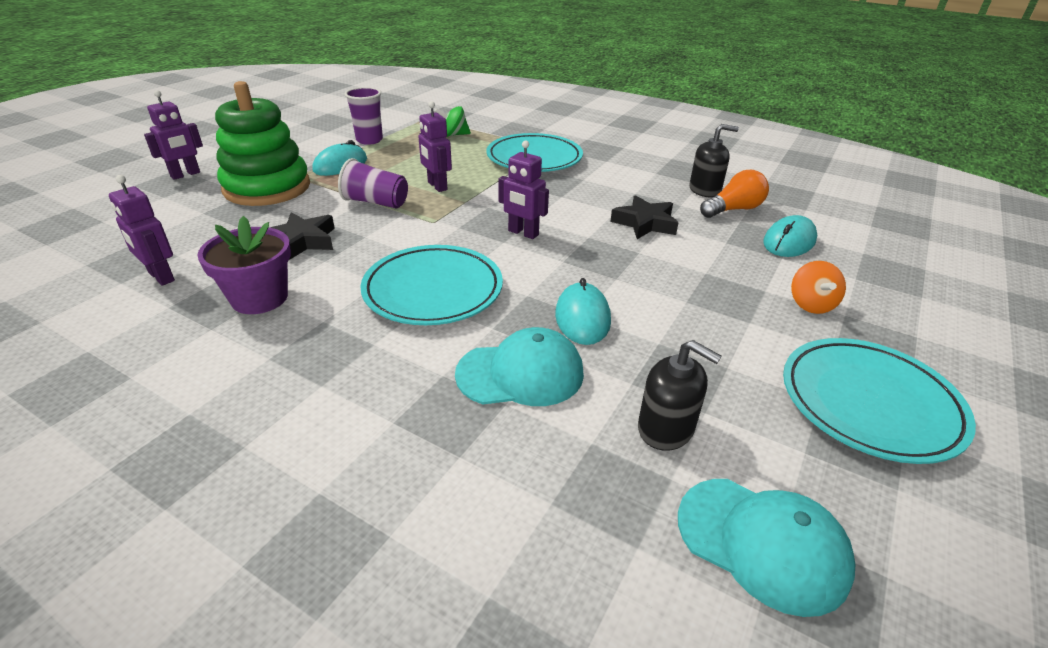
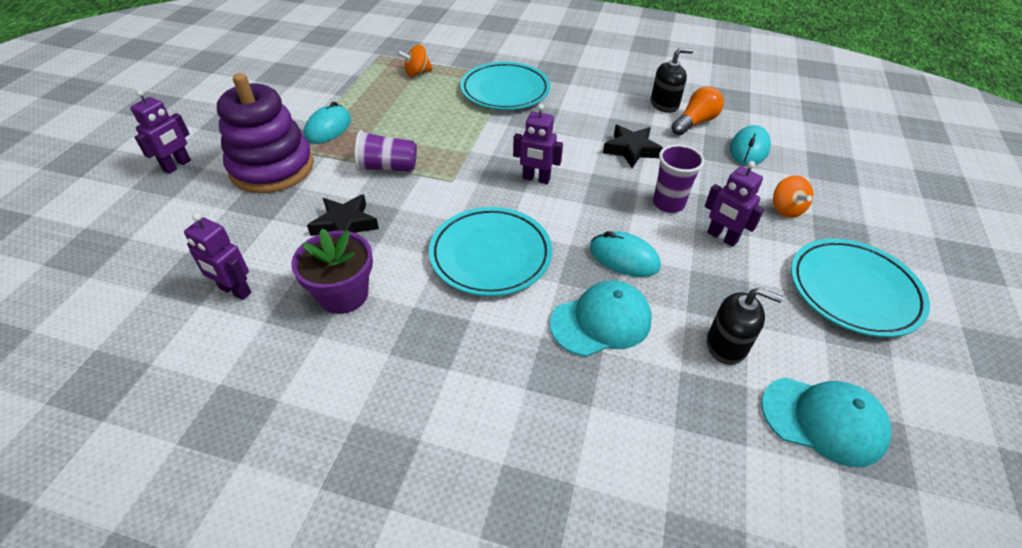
camera: 15 degrees left, 10 degrees up
green stacking toy [215,81,310,206] -> purple stacking toy [217,73,314,193]
purple cup [345,87,383,145] -> purple cup moved to [653,144,705,213]
purple robot [418,101,452,192] -> purple robot moved to [705,161,764,247]
green spinning top [434,106,471,137] -> orange spinning top [397,45,433,77]
turquoise mouse [555,278,611,345] -> turquoise mouse turned 45 degrees counterclockwise [590,231,661,277]

